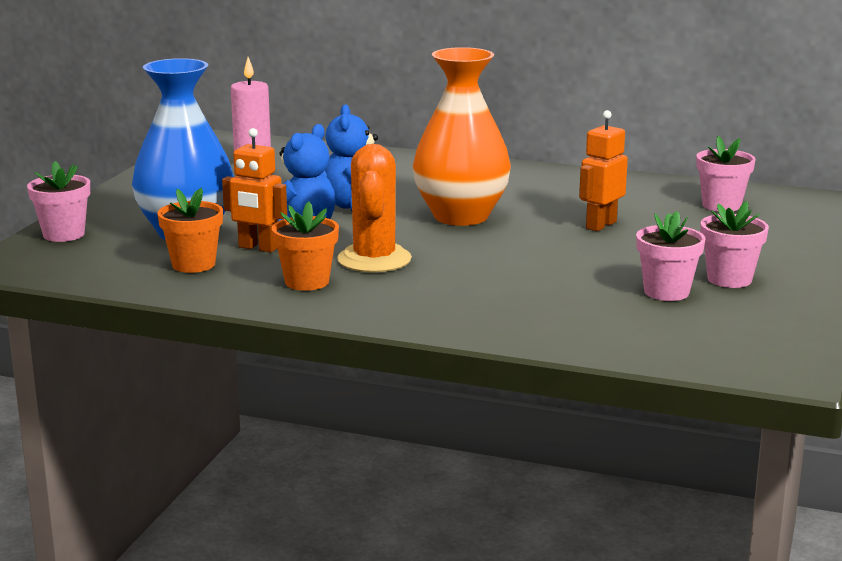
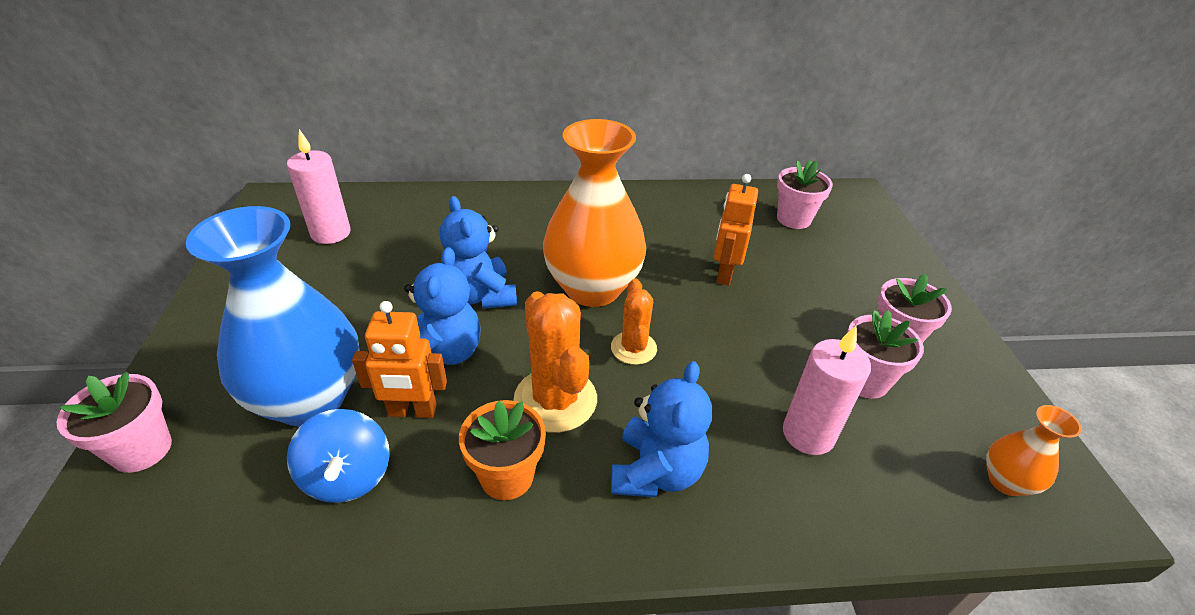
camera: 25 degrees left, 20 degrees up
orange flower pot [157,188,223,273] -> blue spinning top [287,409,390,503]
none -> orange cactus [611,279,657,365]
none -> blue teddy bear [611,361,712,497]
none -> pink candle [783,326,871,455]
none -> orange vase [986,405,1082,496]

